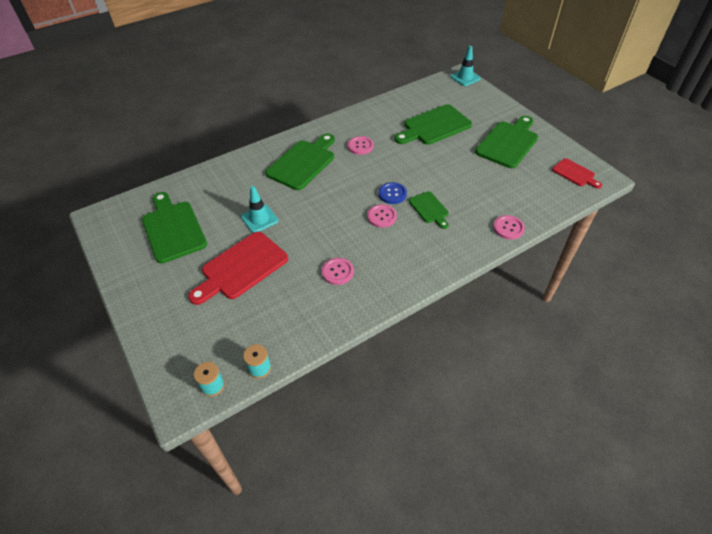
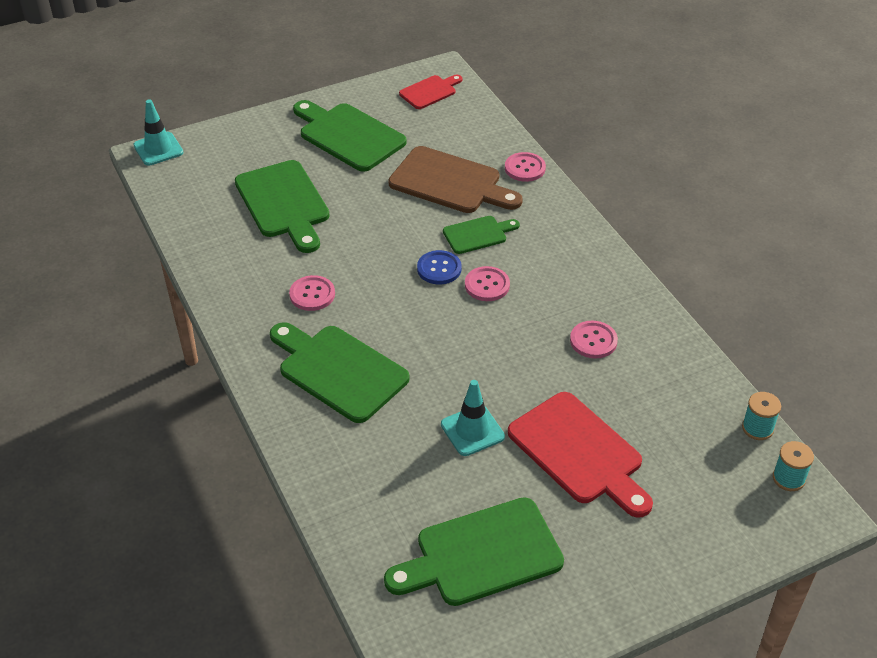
camera: 85 degrees left, 5 degrees down
none -> brown cutting board [388,146,523,213]

